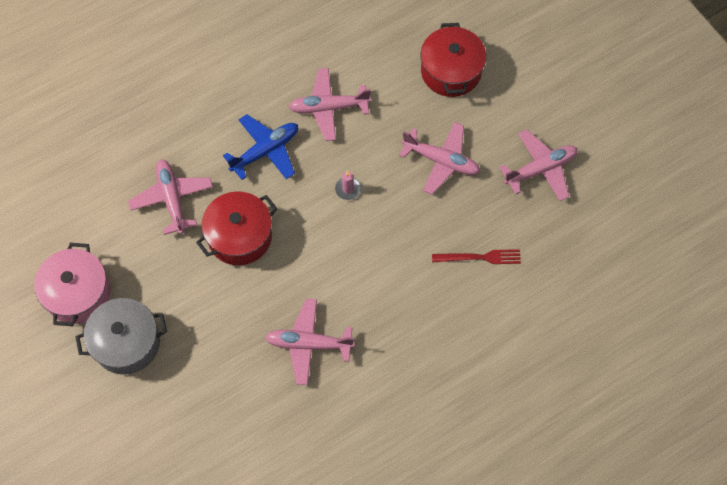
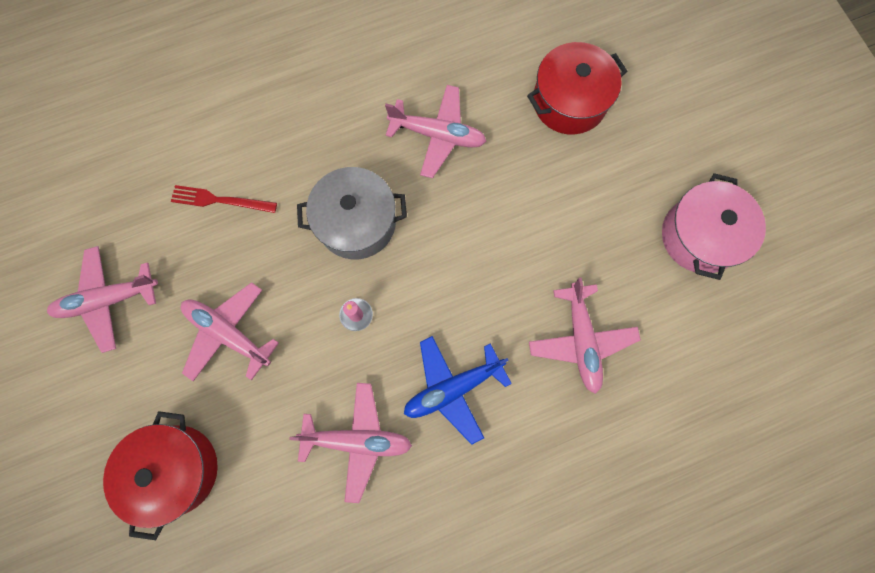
camera: 170 degrees left, 10 degrees up
grey pot [75,298,167,374] -> grey pot moved to [297,167,407,259]
red pot [196,191,278,265] -> red pot moved to [527,42,627,135]

